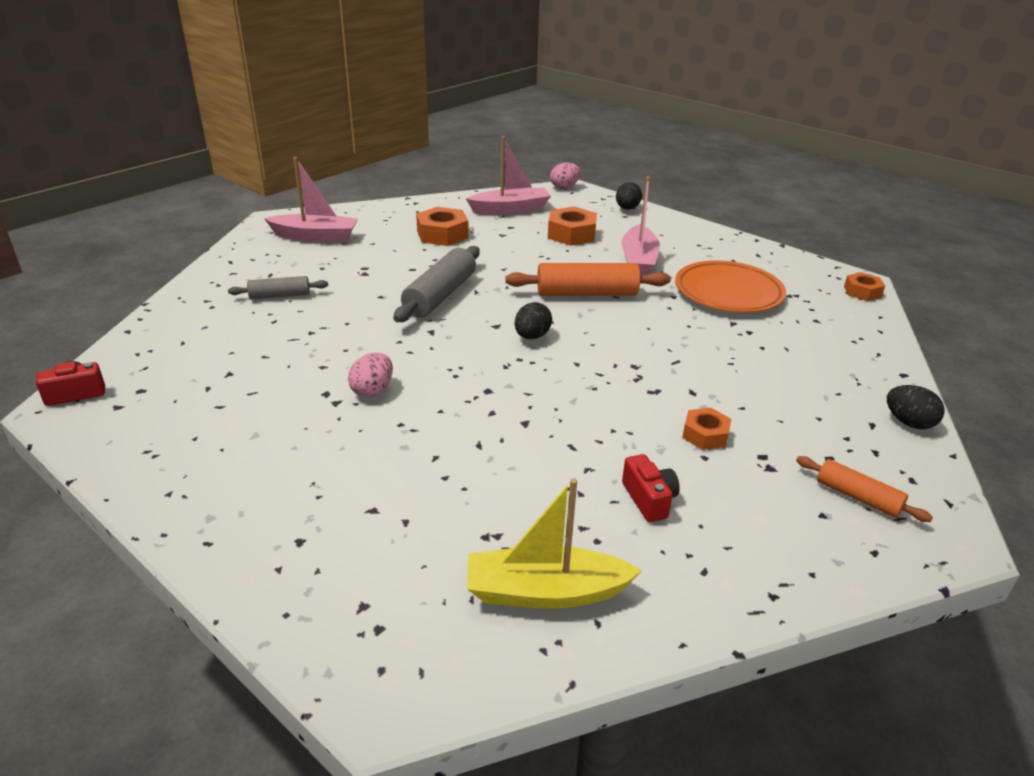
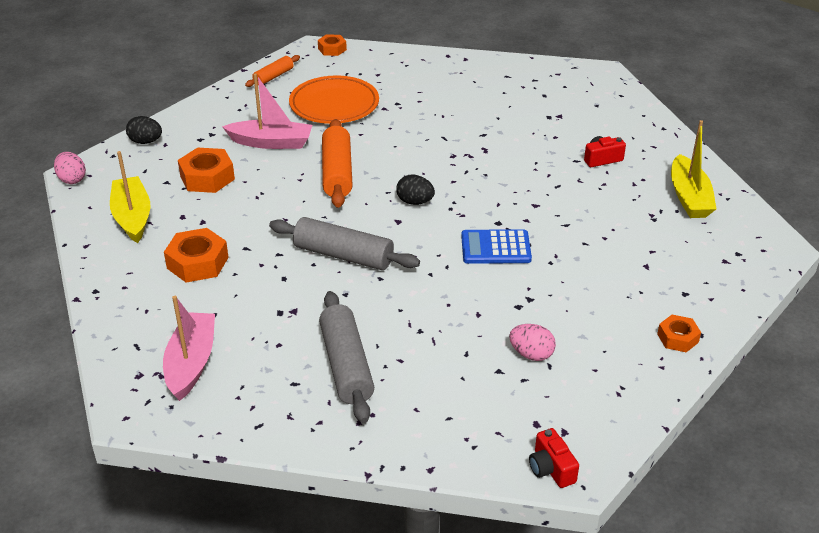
camera: 90 degrees left, 5 degrees up
grey rolling pin [228,276,328,299] -> grey rolling pin [319,291,374,423], size x1.75
pink egg [348,353,393,397] -> pink egg moved to [509,324,556,361]
pink boat [466,136,551,214] -> yellow boat [110,151,150,243]
orange nut [682,408,731,450] -> orange nut moved to [657,315,701,352]
orange rolling pin [796,456,933,522] -> orange rolling pin moved to [245,55,300,87]
black egg [887,385,945,429] -> none
none -> blue calculator [461,229,532,264]

